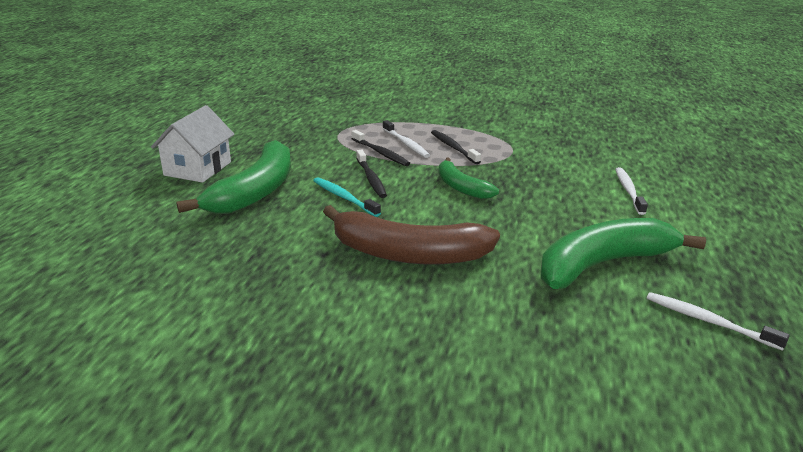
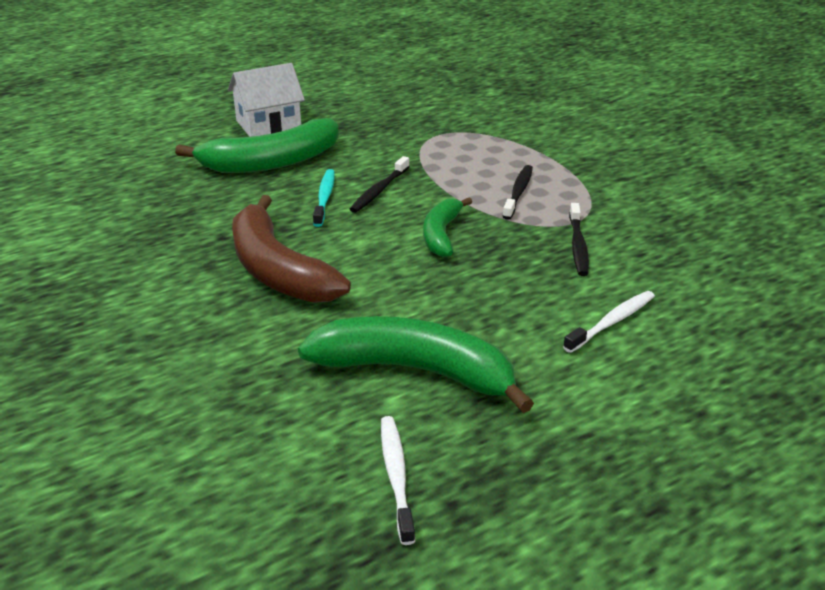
camera: 45 degrees right, 5 degrees up
black toothbrush [351,130,410,166] -> black toothbrush moved to [569,203,589,276]
white toothbrush [383,120,430,158] -> none

